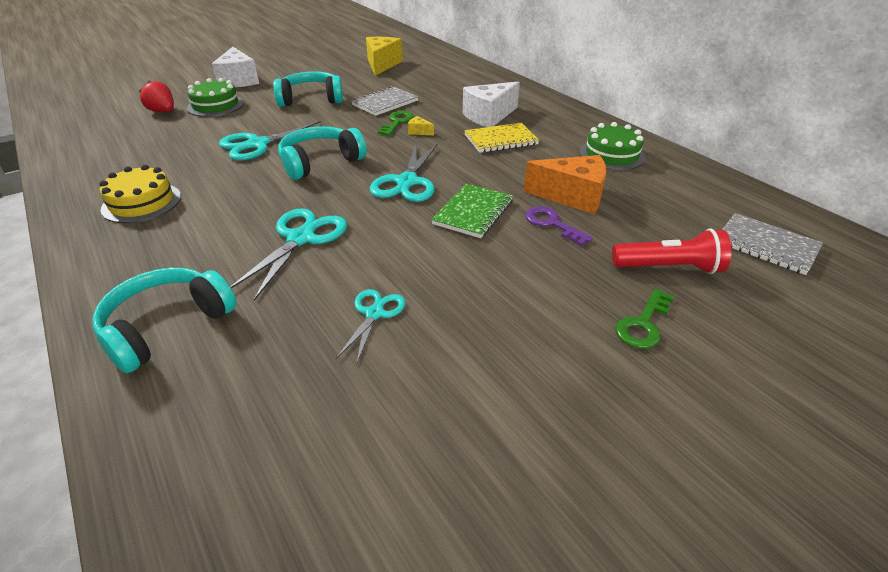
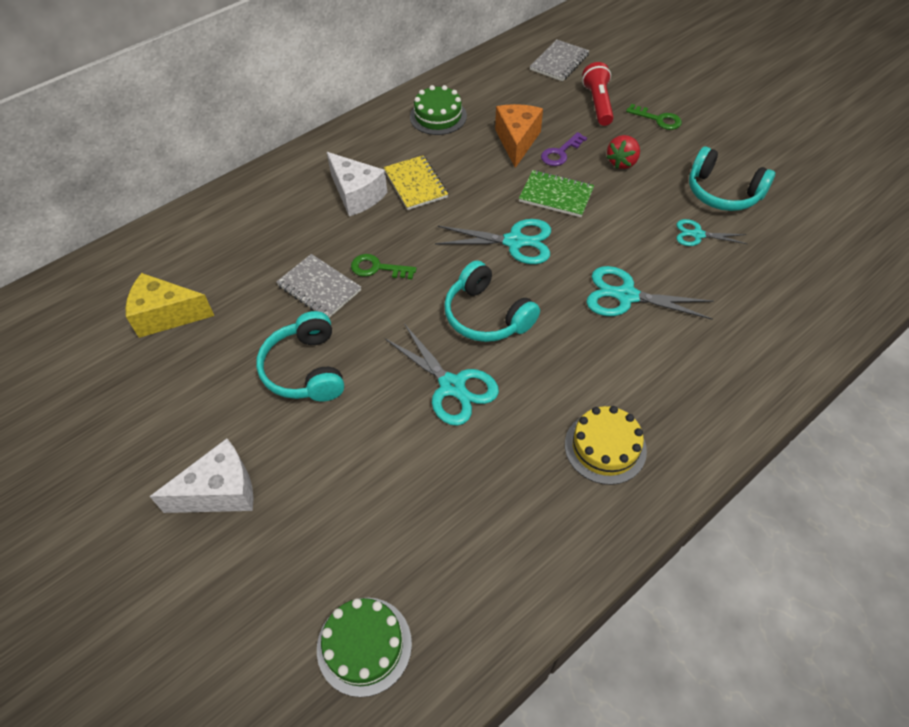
camera: 95 degrees left, 15 degrees up
turquoise headphones [92,268,236,373] -> turquoise headphones moved to [689,147,775,211]
red strawberry [139,81,174,112] -> red strawberry moved to [607,135,640,169]
green cake [187,78,244,117] -> green cake moved to [317,598,412,697]
yellow cheese [408,116,434,135] -> none

